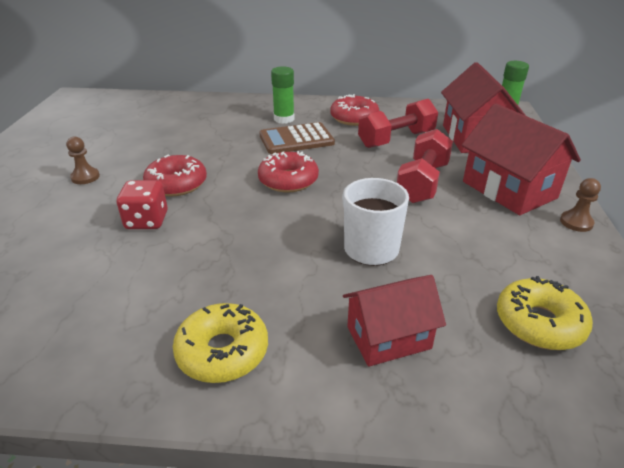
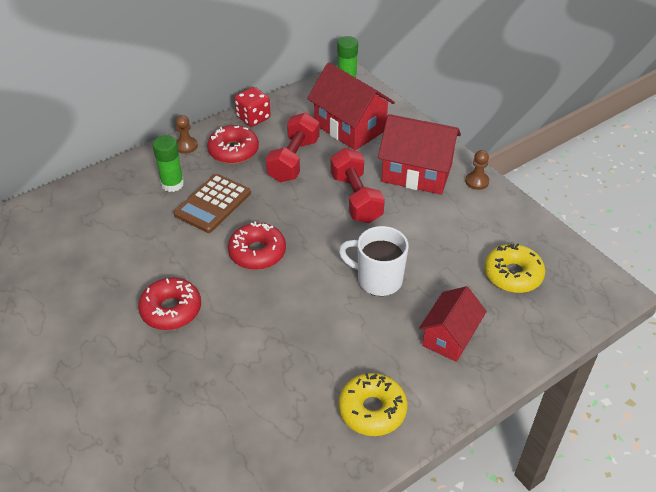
camera: 40 degrees left, 10 degrees up
brown pawn [66,137,100,184] -> brown pawn moved to [175,115,198,154]
red dice [117,180,168,229] -> red dice moved to [234,87,271,127]

